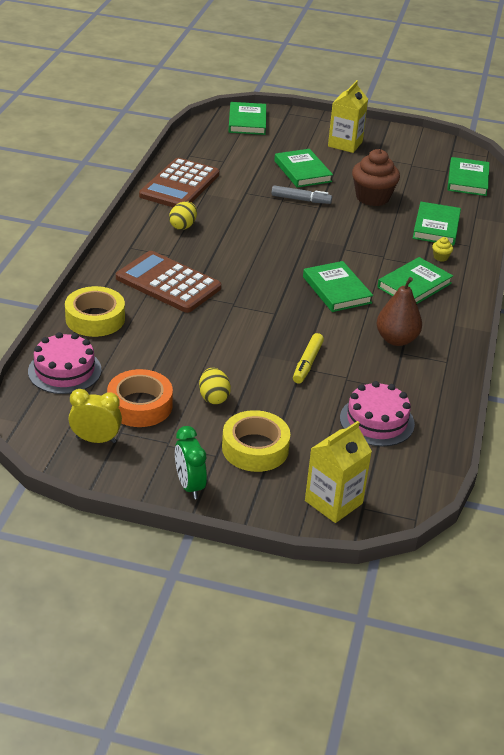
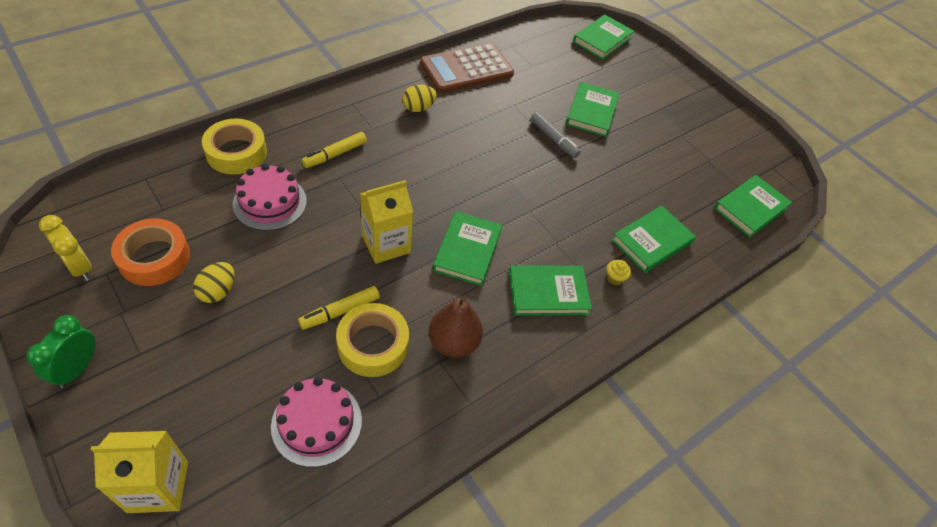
camera: 35 degrees right, 15 degrees up
pink cake [28,332,102,394] -> pink cake moved to [233,164,307,231]
brown calculator [116,251,221,313] -> yellow marker [302,132,367,168]
yellow tape [222,410,290,472] -> yellow tape moved to [336,303,409,377]
yellow carton [328,80,368,153] -> yellow carton moved to [360,180,413,264]
brown cupcake [352,149,400,206] -> none

